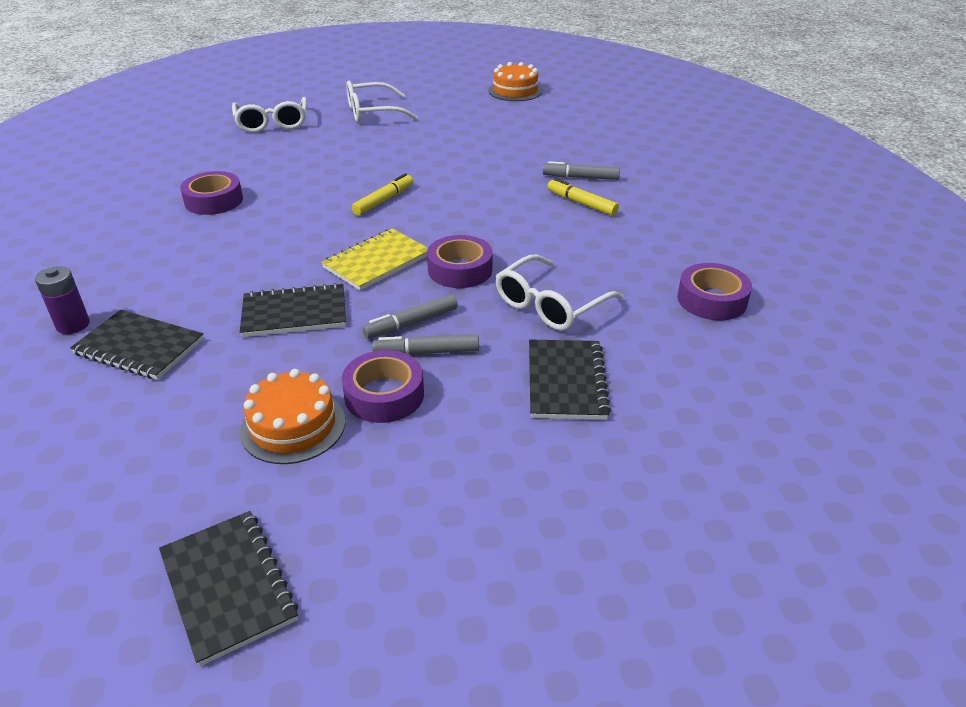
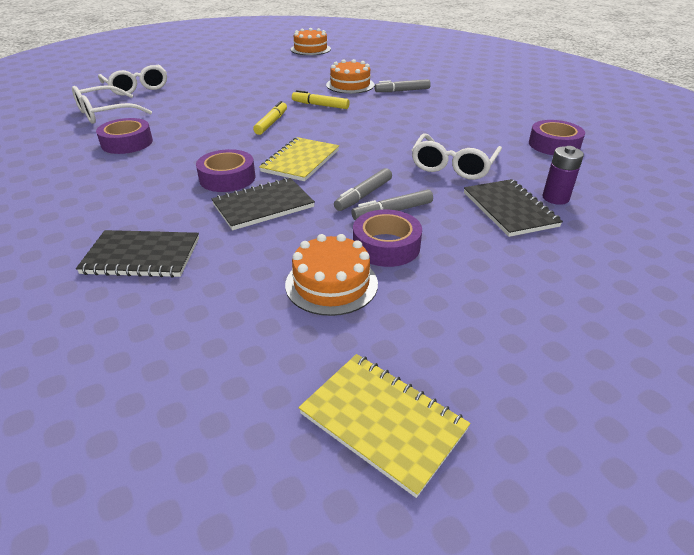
camera: 20 degrees left, 0 degrees up
purple battery [35,266,90,334] -> purple battery moved to [543,146,584,205]
black notebook [159,511,298,666] -> yellow notebook [299,354,470,498]
white glasses [346,81,418,123] -> white glasses moved to [72,85,152,124]
purple tape [427,235,493,288] -> purple tape moved to [196,149,255,192]
yellow marker [547,178,619,216] -> yellow marker moved to [292,90,349,109]
none -> orange cake [326,59,374,94]

